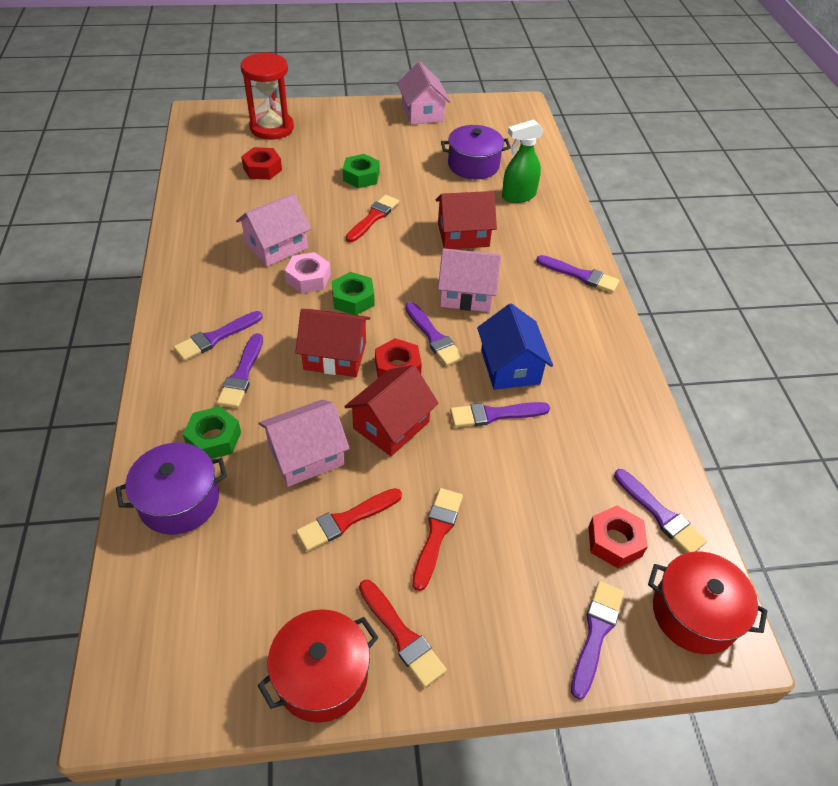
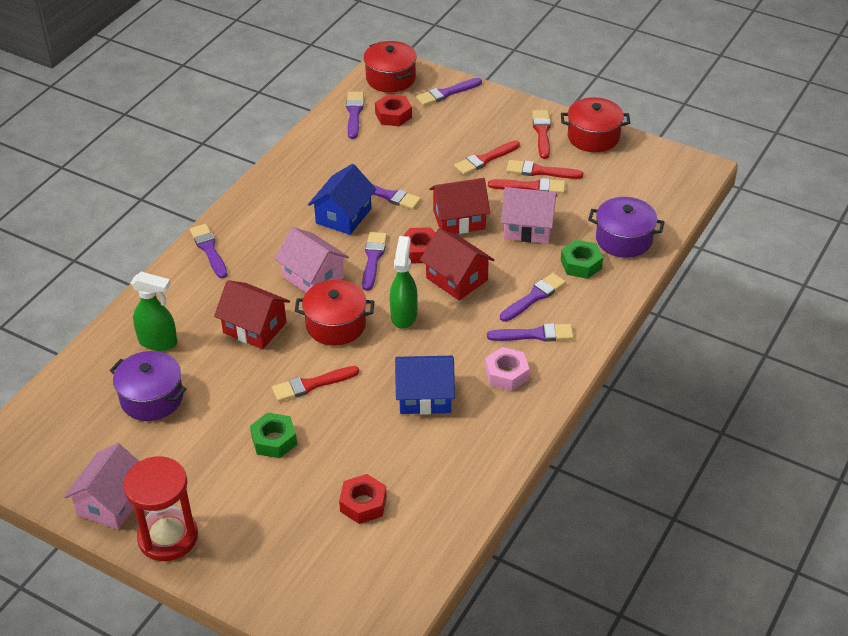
camera: 140 degrees left, 5 degrees down
pink house [236,194,311,266] -> blue house [395,356,455,415]
red hourglass [241,52,294,140] -> red hourglass moved to [123,456,198,561]
pink nut [285,252,331,294] -> pink nut moved to [485,347,529,391]
green nut [332,272,374,315] -> green spray bottle [390,236,418,329]
none -> red pot [295,280,375,346]
none -> red brush [506,160,583,179]

